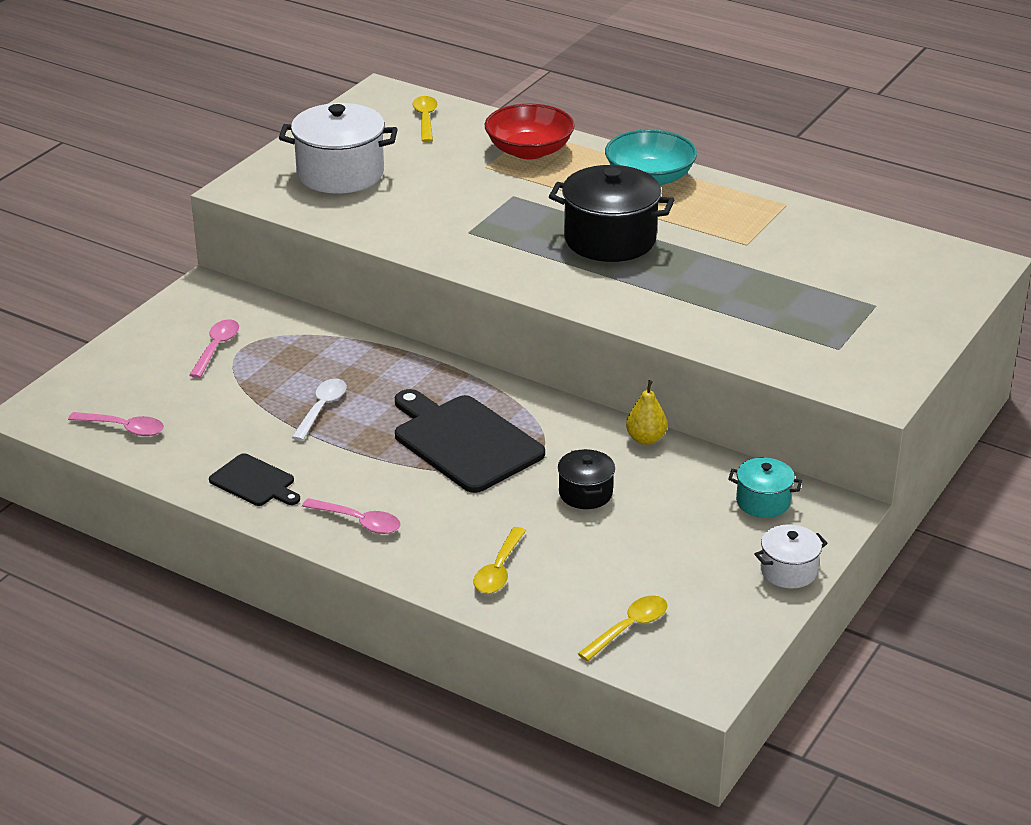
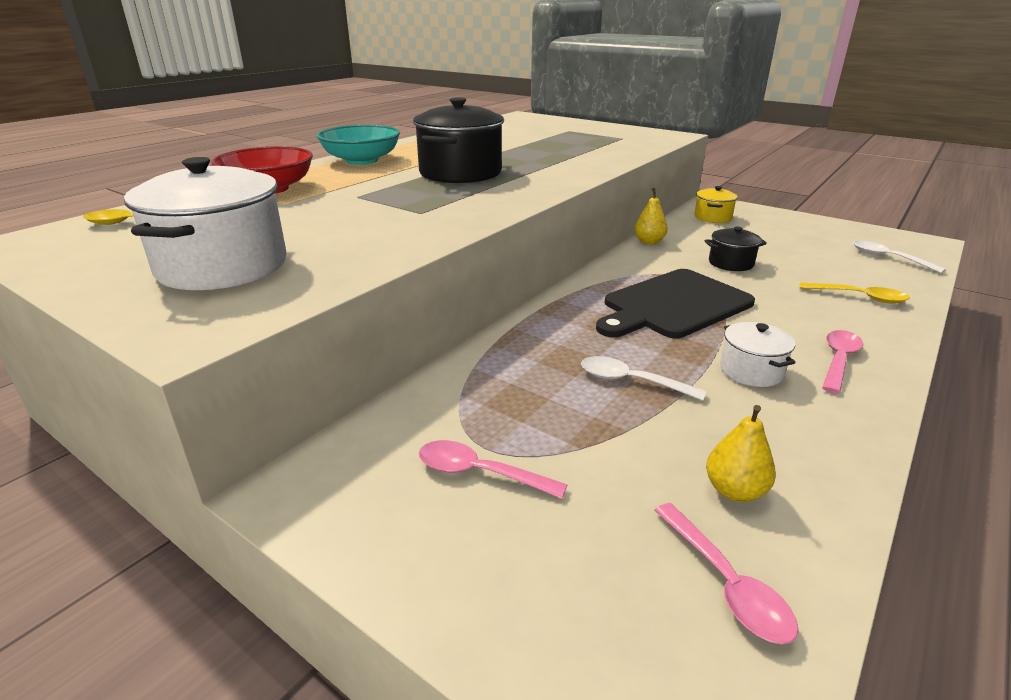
camera: 85 degrees left, 5 degrees down
pink spoon [68,412,164,436] -> pink spoon turned 135 degrees clockwise [655,503,799,644]
black cutting board [209,453,300,506] -> none
yellow spoon [577,595,668,661] -> white spoon [853,240,946,273]
turquoise pot [728,458,802,518] -> yellow pot [694,186,738,223]
white pot [754,525,828,588] -> white pot moved to [720,322,796,387]
none -> yellow pear [706,405,776,502]

